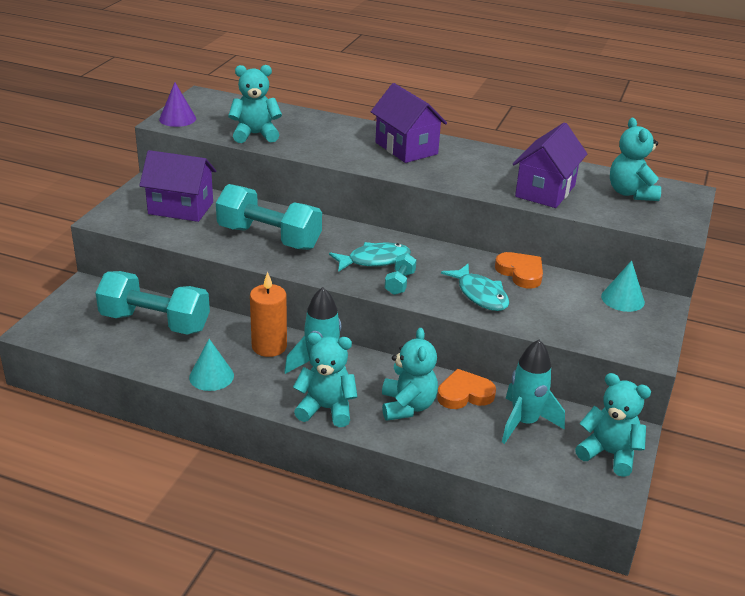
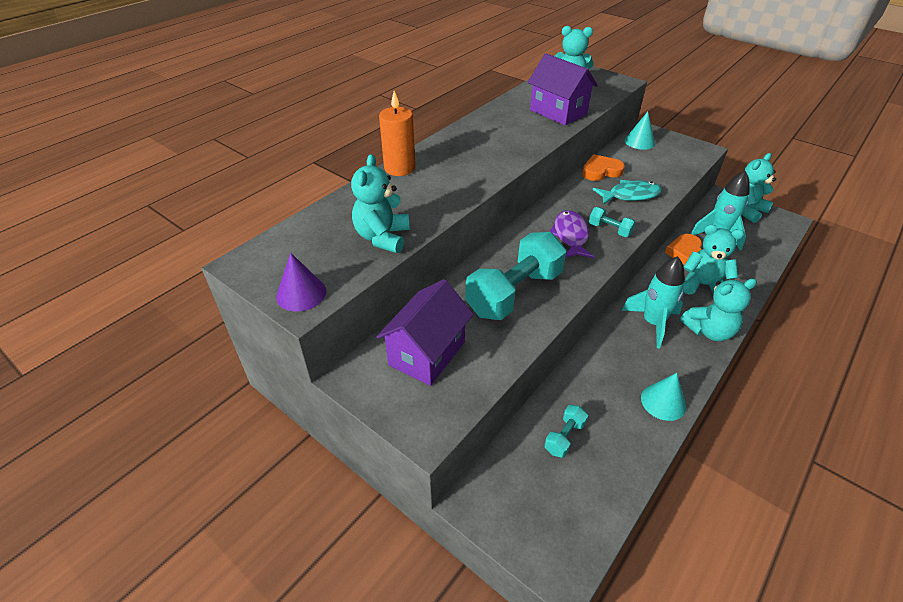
camera: 70 degrees left, 10 degrees up
turquoise dumbbell [96,271,210,335] -> turquoise dumbbell [544,405,588,458], size x0.45
orange candle [250,272,287,357] -> orange candle moved to [379,91,415,176]
turquoise teddy bear [293,333,358,427] -> turquoise teddy bear turned 135 degrees counterclockwise [680,278,757,341]
turquoise fish [329,242,411,272] -> purple fish [549,210,594,258]
purple house [371,83,447,163] -> none

